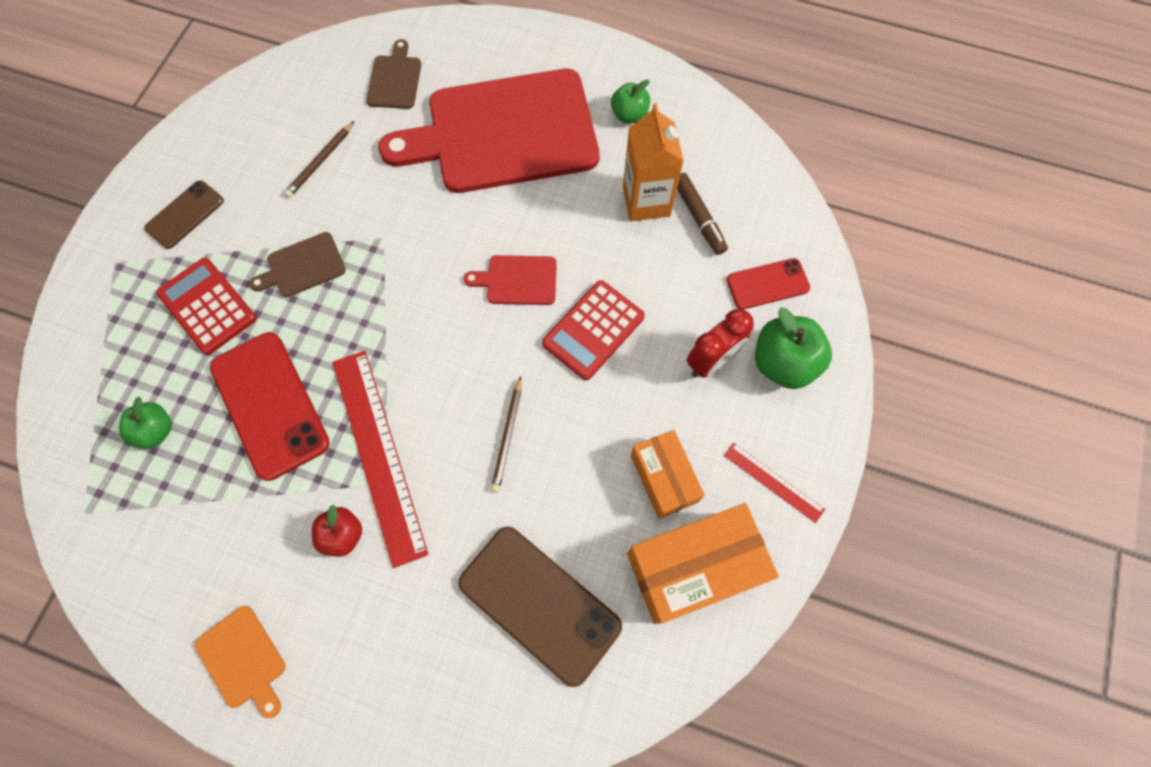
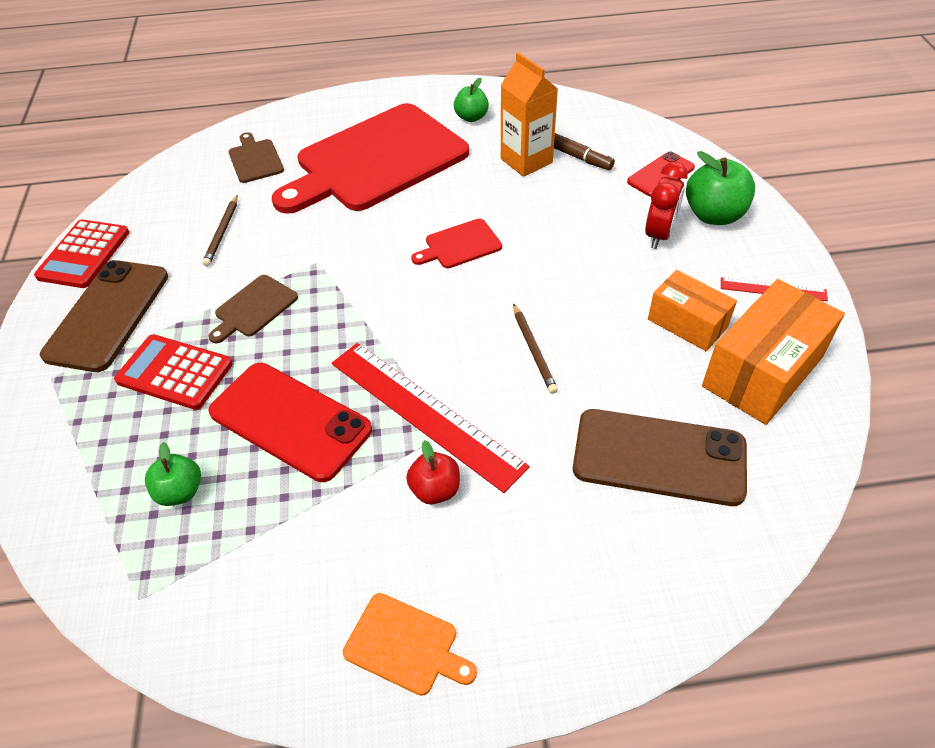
camera: 25 degrees left, 20 degrees down
brown phone [144,180,224,249] -> brown phone [40,260,168,372], size x1.76
red calculator [542,280,645,380] -> red calculator moved to [34,219,129,288]

